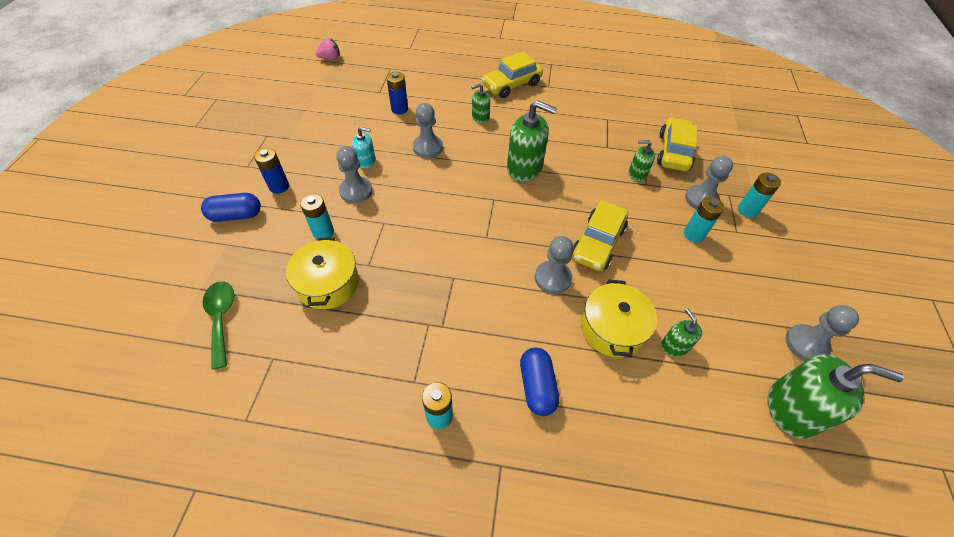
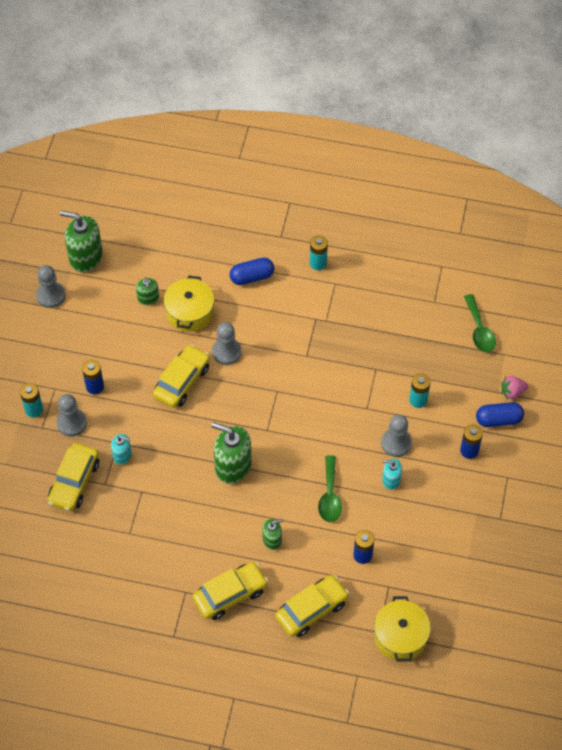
camera: 175 degrees left, 5 degrees up
yellow pot [286,237,359,309] -> yellow pot moved to [374,596,431,662]
pink strawberry [315,38,340,60] -> pink strawberry moved to [501,376,528,399]
grey pawn [413,103,443,158] -> green spoon [318,455,342,522]
blue capsule [520,348,559,416] -> blue capsule turned 75 degrees clockwise [230,257,274,285]
green soap dispenser [629,140,655,181] -> turquoise soap dispenser [111,434,132,465]
turquoise battery [684,197,724,243] -> blue battery [82,360,104,395]
none -> yellow car [275,575,349,637]

